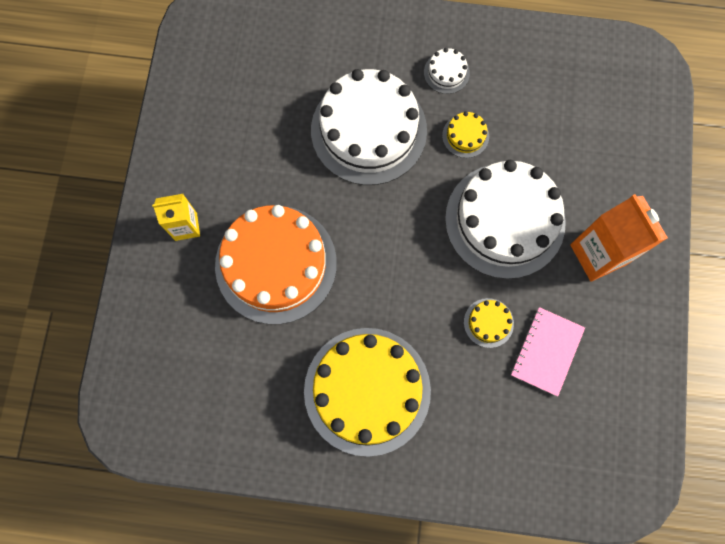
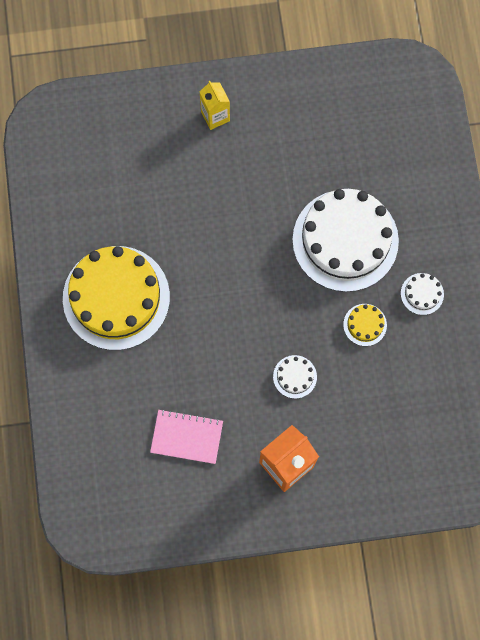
camera: 75 degrees right, 0 degrees up
orange cake [215,205,337,324] -> none
white cake [445,160,566,279] -> white cake [273,355,317,399], size x0.40
yellow cake [464,298,514,348] -> none

